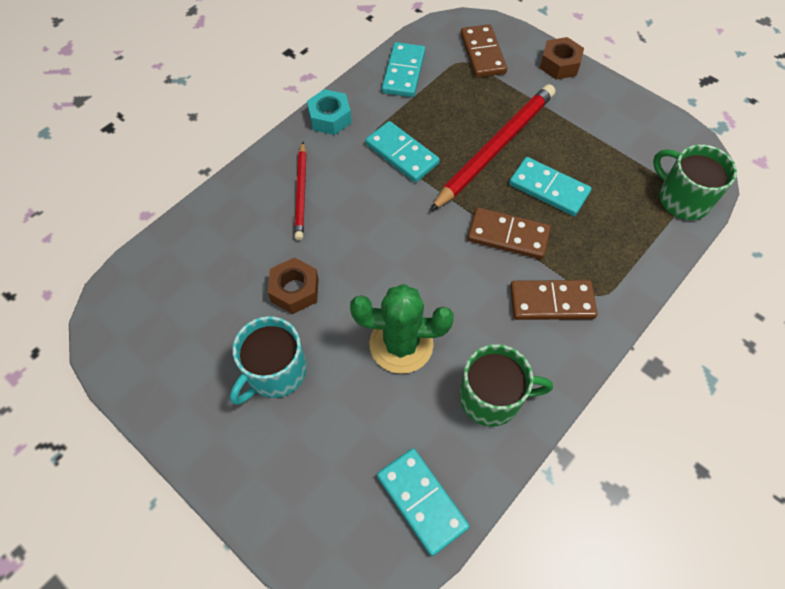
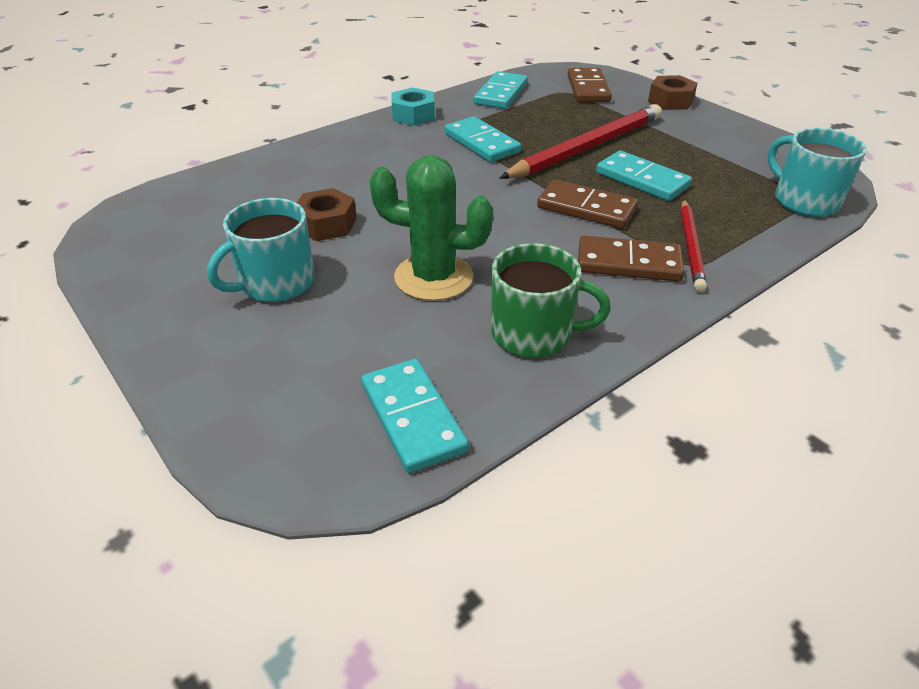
camera: 10 degrees right, 20 degrees down
red pencil [294,142,307,240] -> red pencil moved to [680,200,707,292]
green mug [653,144,737,220] -> turquoise mug [768,128,867,217]

